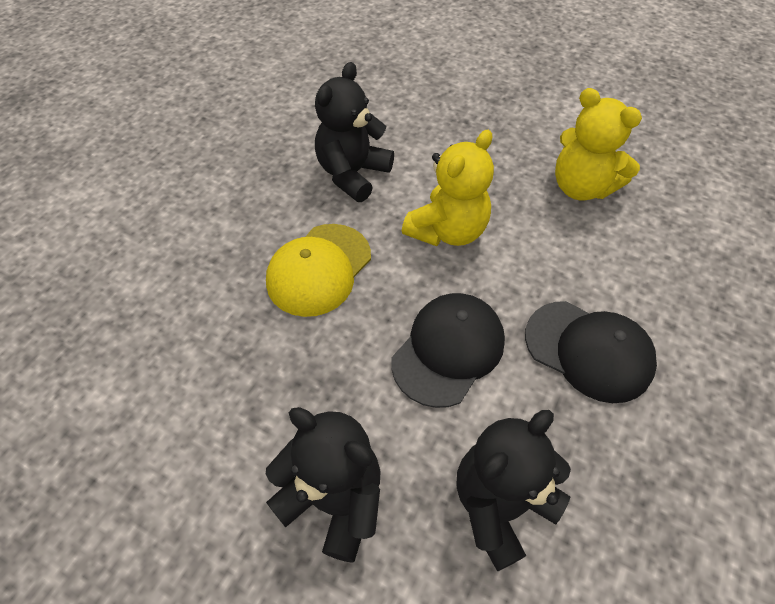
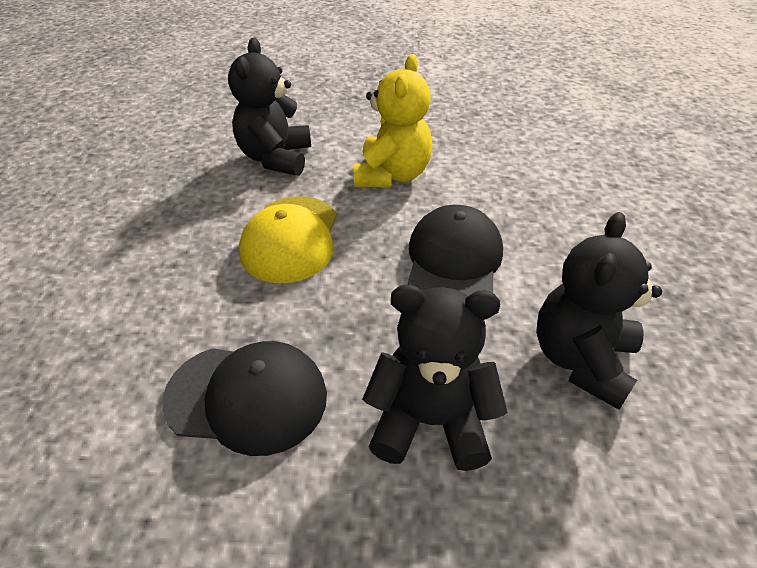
camera: 25 degrees left, 10 degrees down
black cap [525,301,657,403] -> black cap moved to [162,341,327,456]
yellow teddy bear [555,88,642,201] -> none

